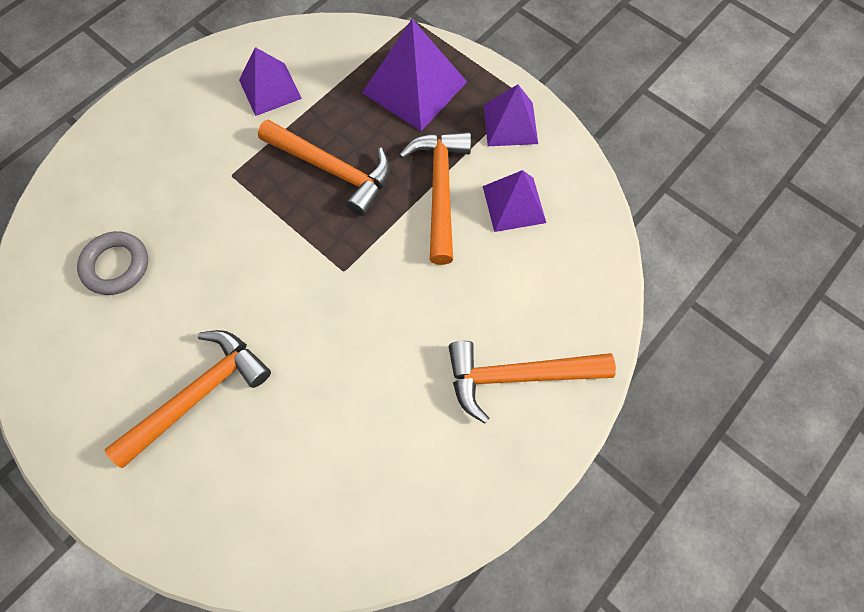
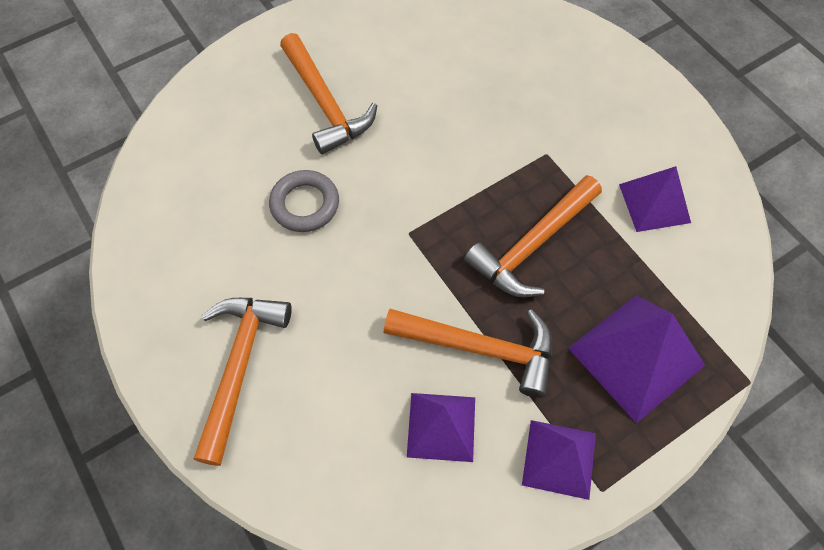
camera: 105 degrees right, 5 degrees down
grey ring [77,231,148,295] -> grey ring moved to [269,170,339,232]

